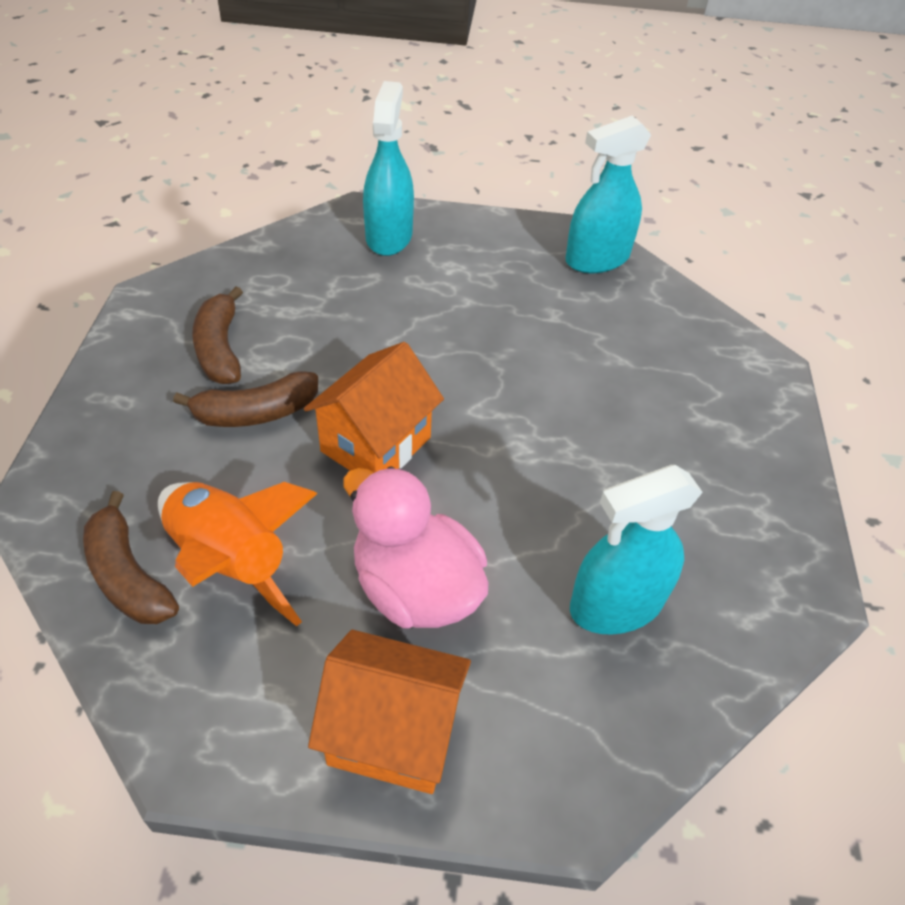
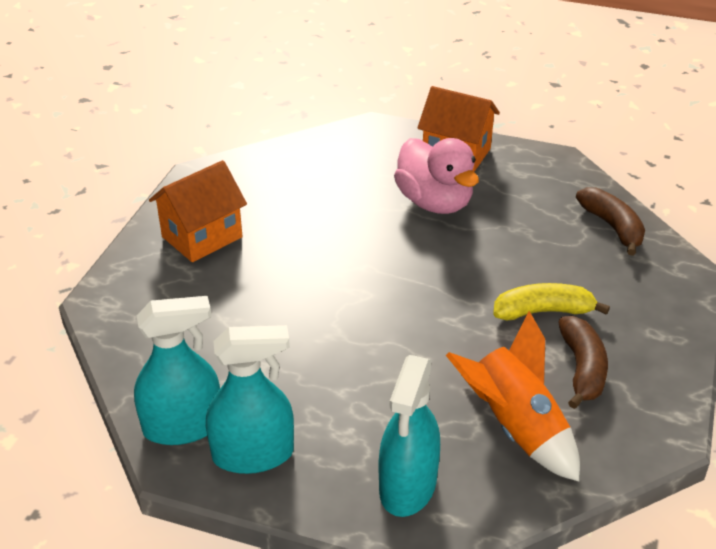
camera: 165 degrees left, 10 degrees down
orange rocket [158,482,318,626] -> orange rocket moved to [446,311,580,481]
brown banana [173,371,318,427] -> yellow banana [493,283,610,320]
orange house [304,342,444,473] -> orange house moved to [149,160,247,262]
turquoise spray bottle [570,465,703,635] -> turquoise spray bottle moved to [206,325,294,474]

